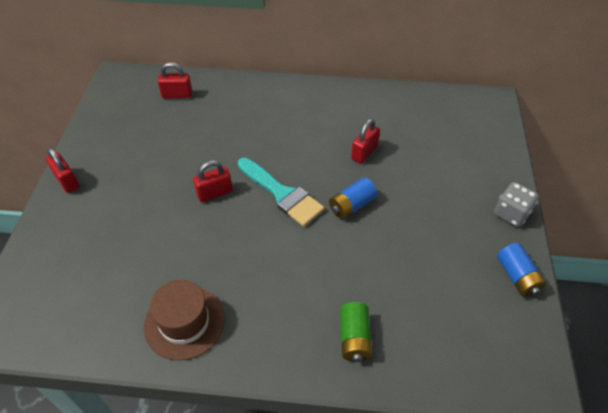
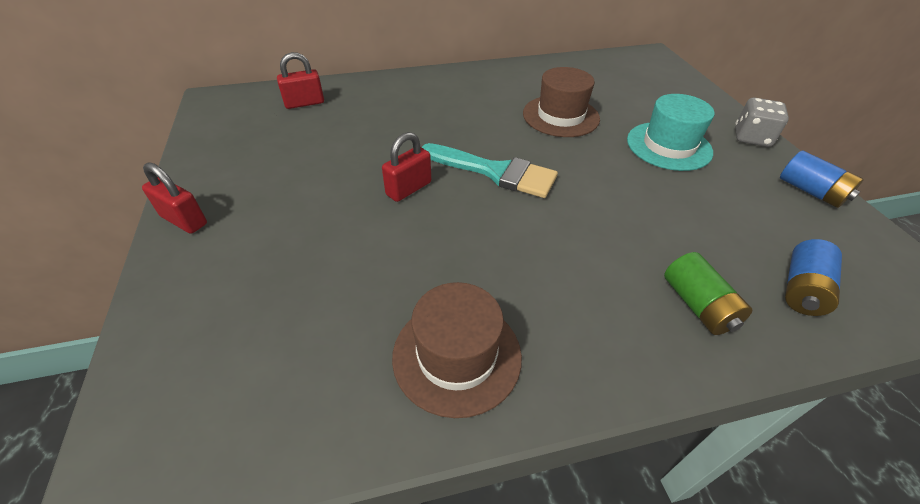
camera: 20 degrees left, 5 degrees down
blue battery [329,178,377,219] -> blue battery moved to [785,239,842,316]
red padlock [351,119,380,164] -> brown hat [523,67,600,137]
none -> turquoise hat [627,94,715,171]

